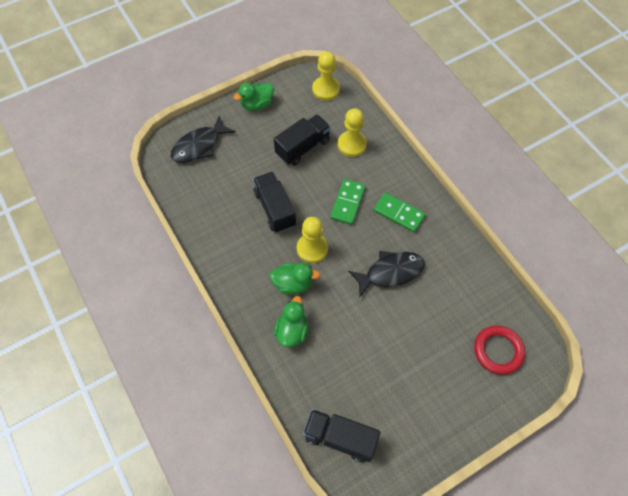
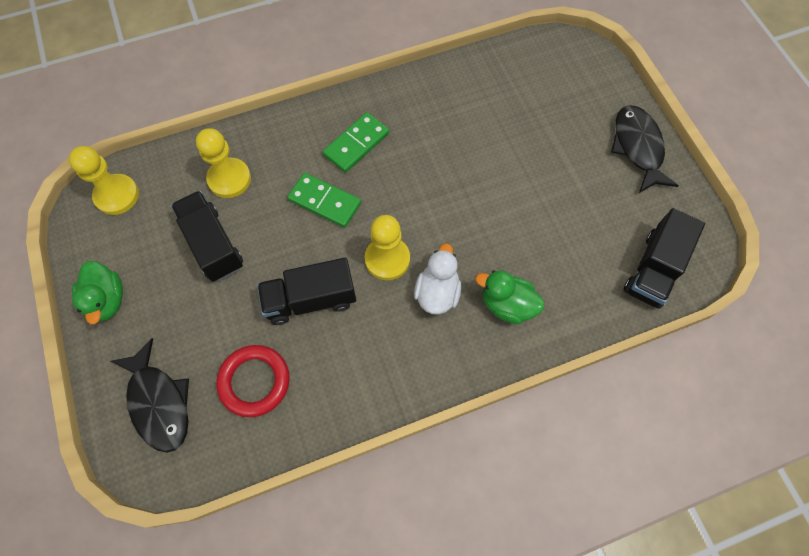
camera: 80 degrees left, 5 degrees up
green duck [270,263,320,295] -> white duck [414,243,461,315]
black fish [348,251,425,297] -> black fish moved to [611,105,679,193]
red ring [474,325,525,375] -> red ring moved to [216,345,290,417]

